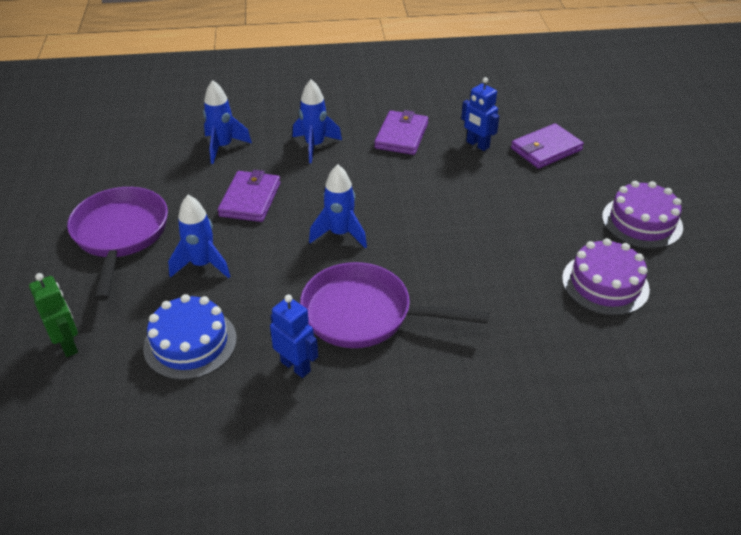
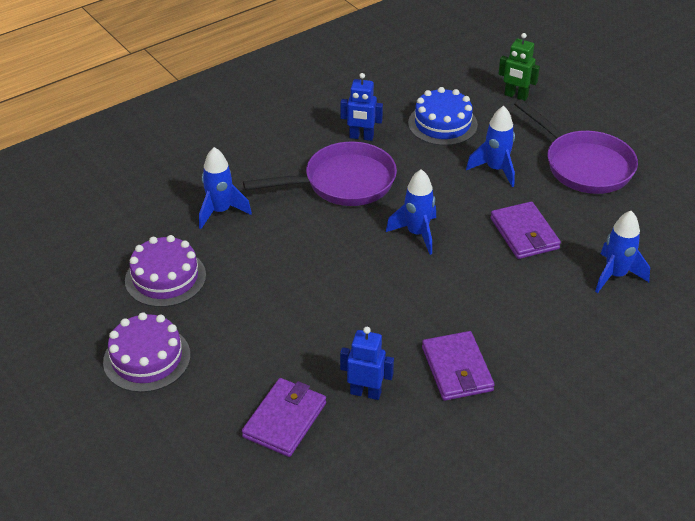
camera: 150 degrees right, 0 degrees up
blue rocket [293,79,342,163] -> blue rocket moved to [199,147,252,229]

